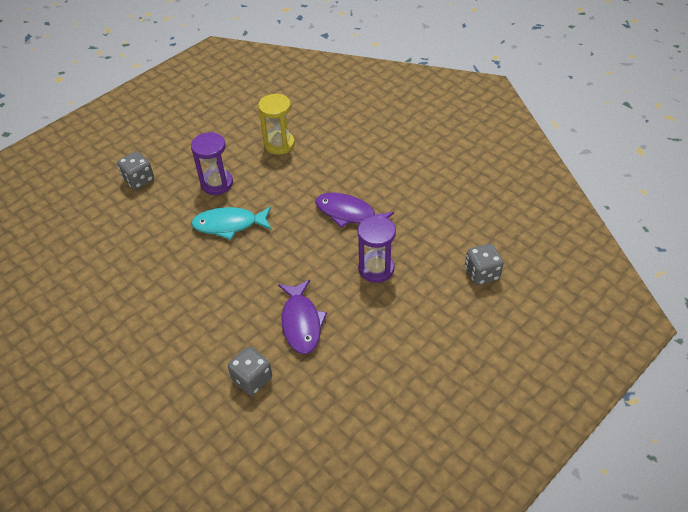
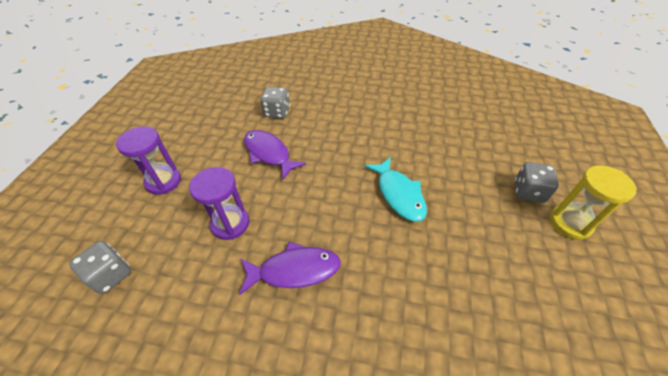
camera: 145 degrees right, 0 degrees up
purple hourglass [191,132,233,195] -> purple hourglass moved to [116,126,181,195]
turquoise fish [191,206,272,240] -> turquoise fish turned 105 degrees clockwise [364,157,427,222]
yellow hourglass [258,94,295,155] -> yellow hourglass moved to [549,165,636,240]

